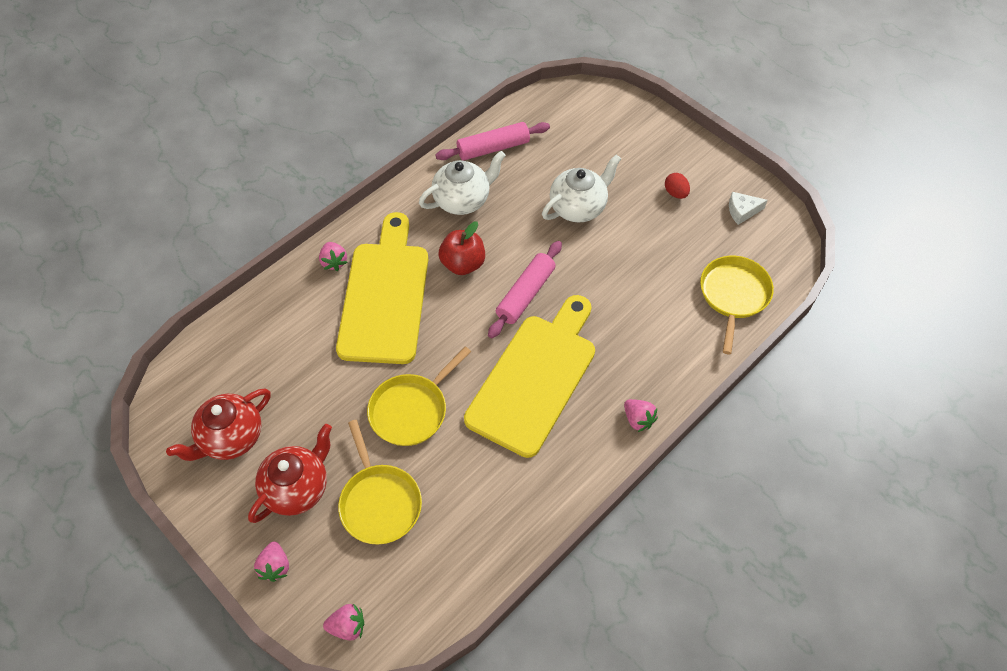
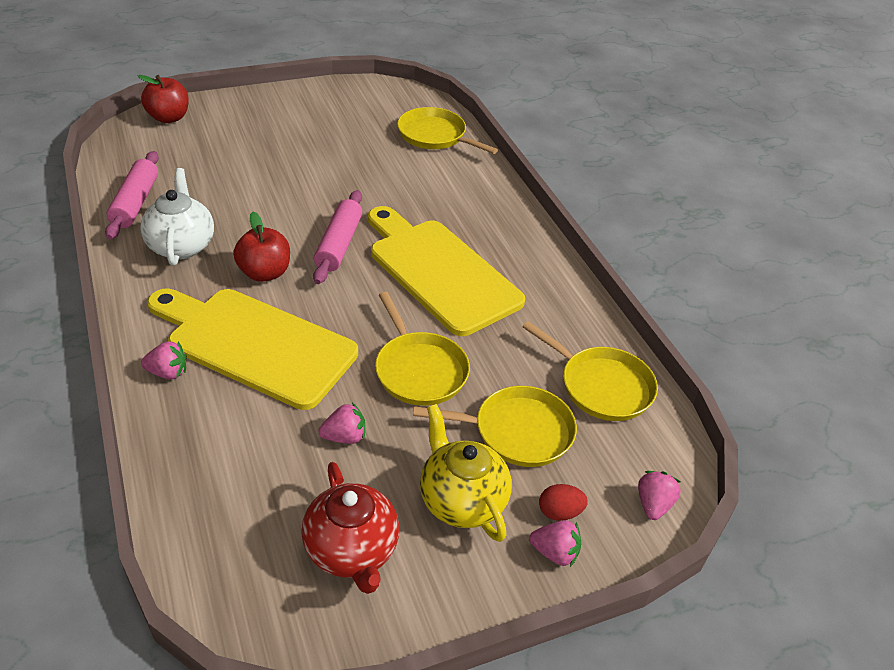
camera: 70 degrees left, 15 degrees down
red teapot [248,424,332,523] -> yellow teapot [420,404,512,542]
pink rolling pin [488,241,562,338] -> pink rolling pin turned 45 degrees clockwise [313,190,362,284]
white teapot [542,154,621,223] -> none
pink strawberry [624,399,658,432] -> pink strawberry moved to [318,403,365,444]
red egg [665,173,690,199] -> red egg moved to [539,484,588,521]
white cheese [729,192,768,225] -> none
none -> red apple [138,75,189,123]
none -> yellow pan [523,321,658,421]

